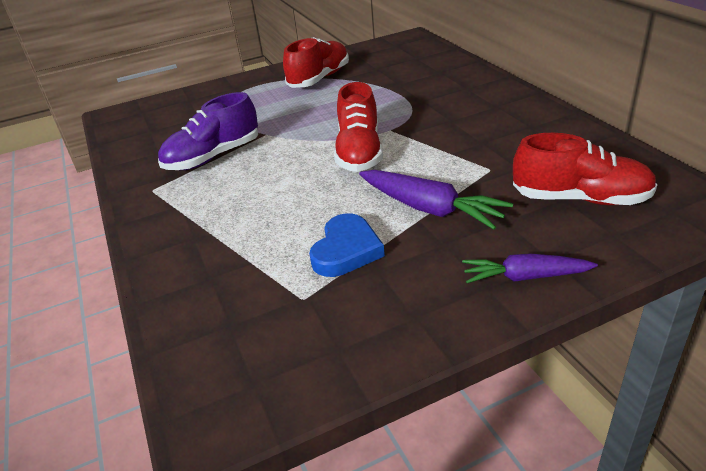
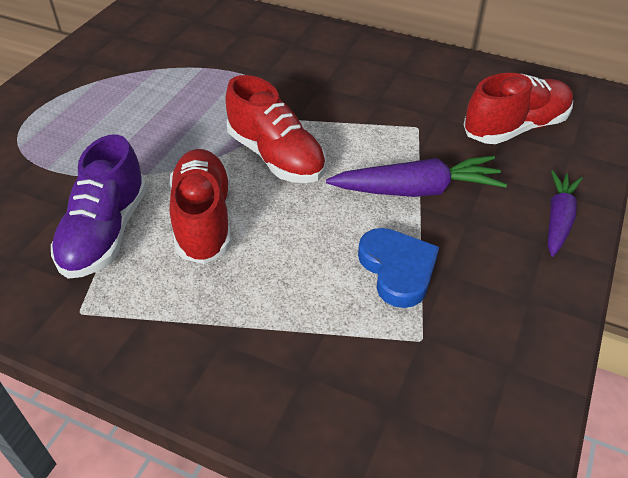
camera: 45 degrees left, 10 degrees up
red shoe [283,37,349,88] -> red shoe moved to [169,149,231,264]
purple carrot [462,254,598,283] -> purple carrot turned 150 degrees clockwise [548,170,583,257]

